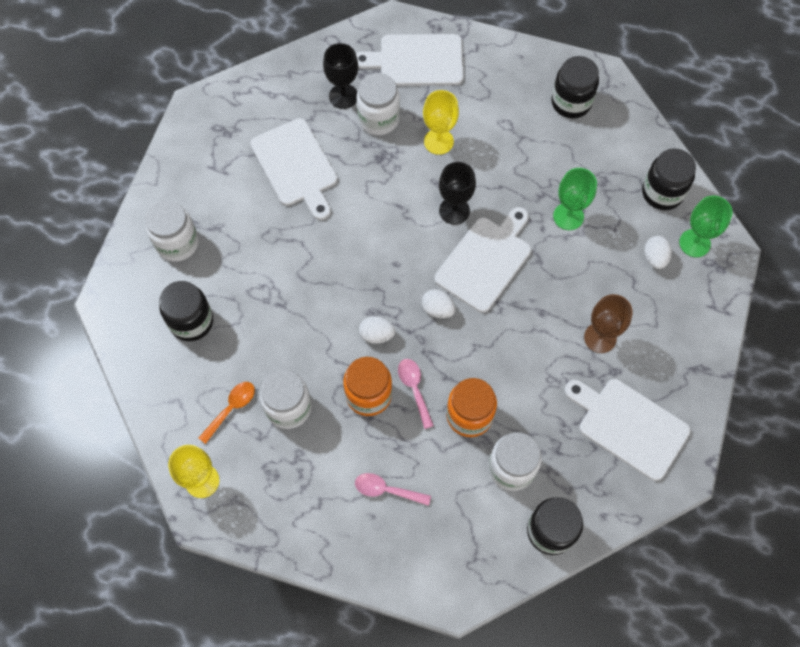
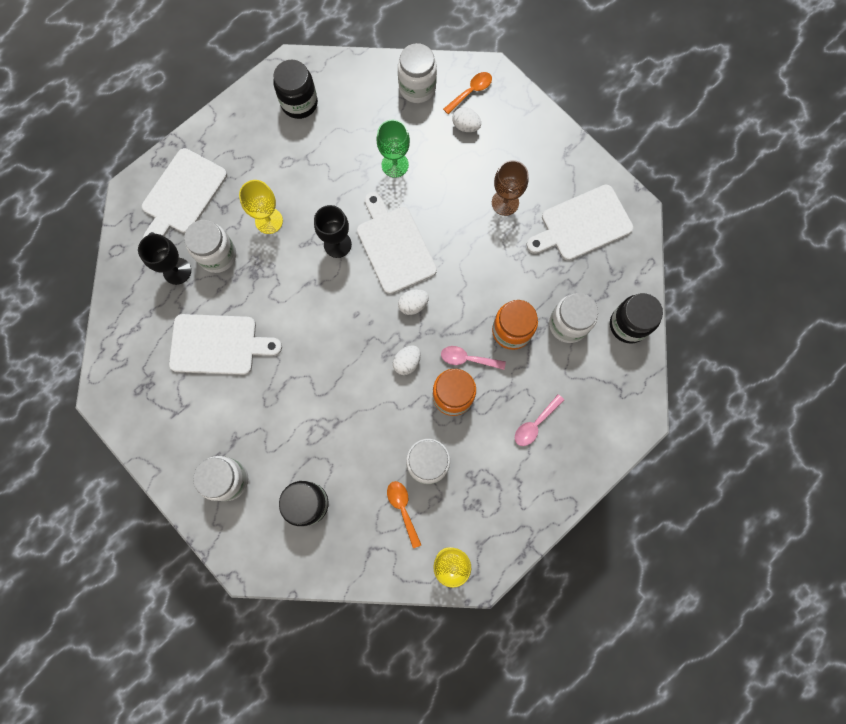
camera: 60 degrees left, 10 degrees up
black jar [642,148,696,210] -> white jar [398,43,437,103]
green goblet [679,196,733,257] -> orange spoon [443,72,492,114]

